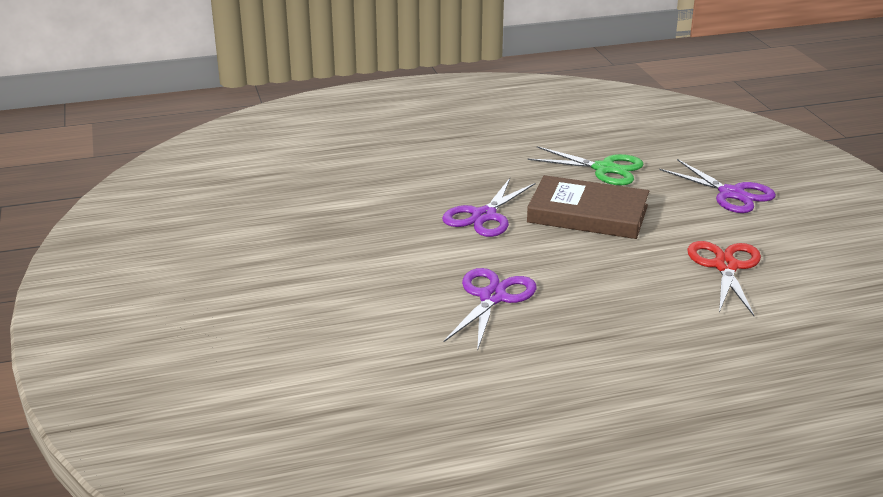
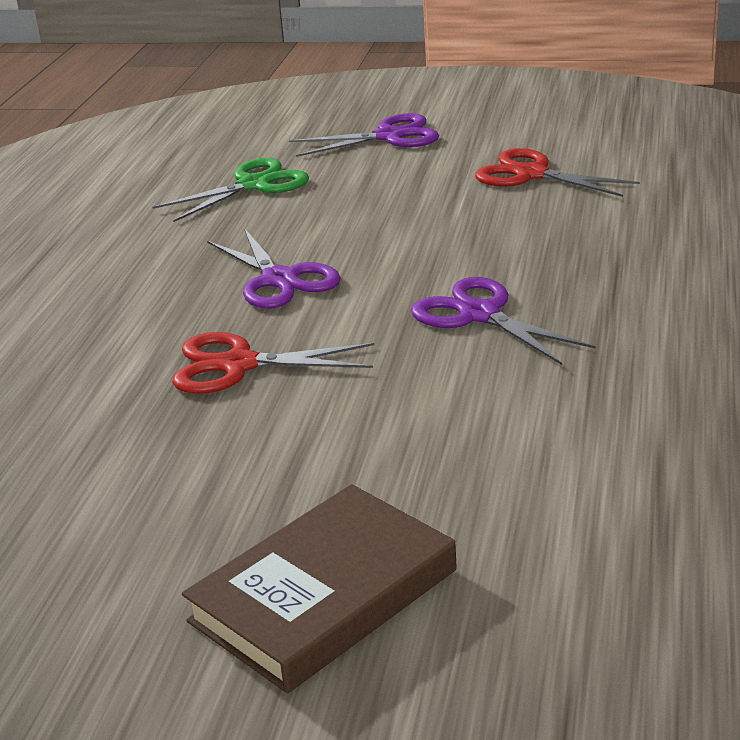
camera: 60 degrees left, 0 degrees up
brown book [527,175,649,239] -> brown book moved to [182,484,457,693]
none -> red scissors [172,332,375,394]

